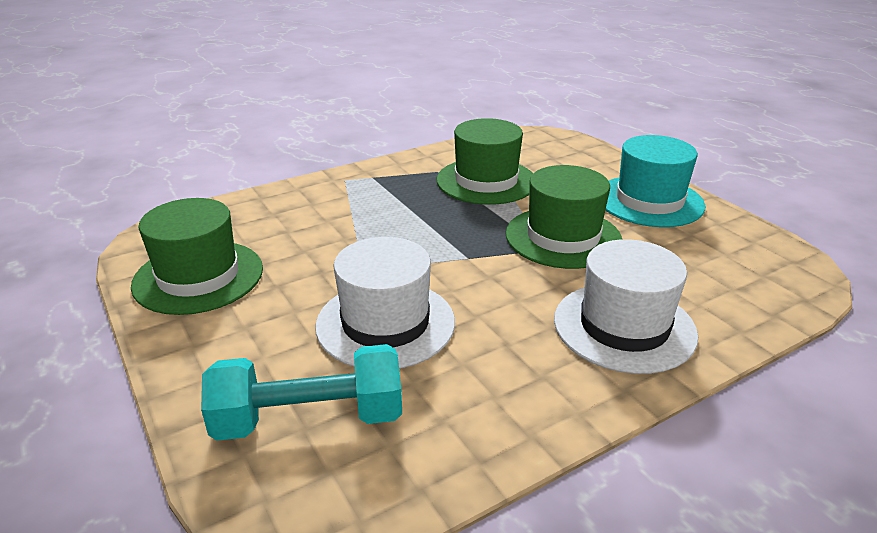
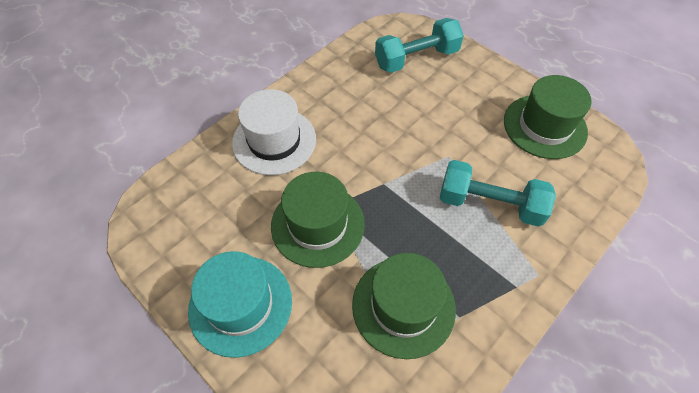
camera: 165 degrees right, 25 degrees up
white hat [315,237,455,369] -> none
none -> turquoise dumbbell [440,160,556,227]

